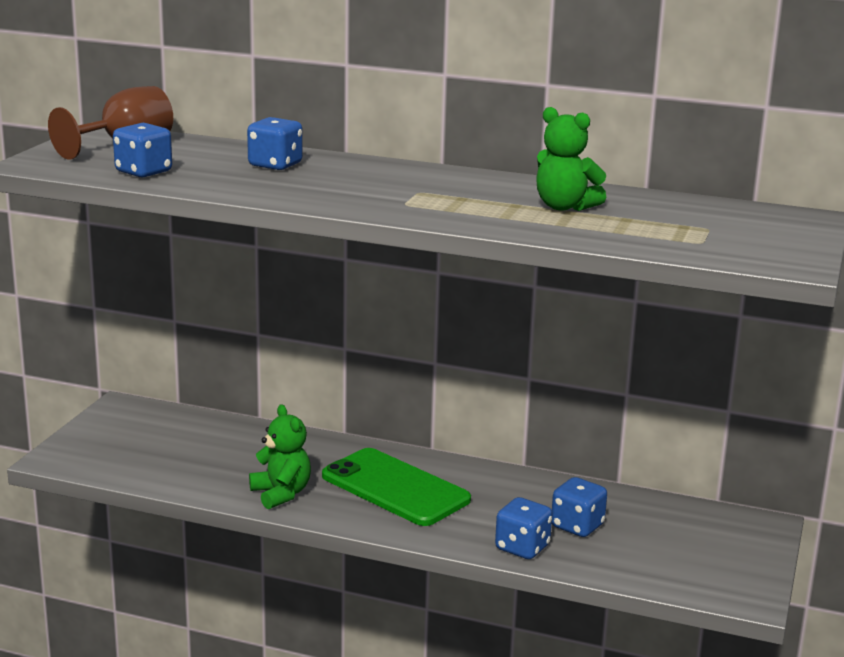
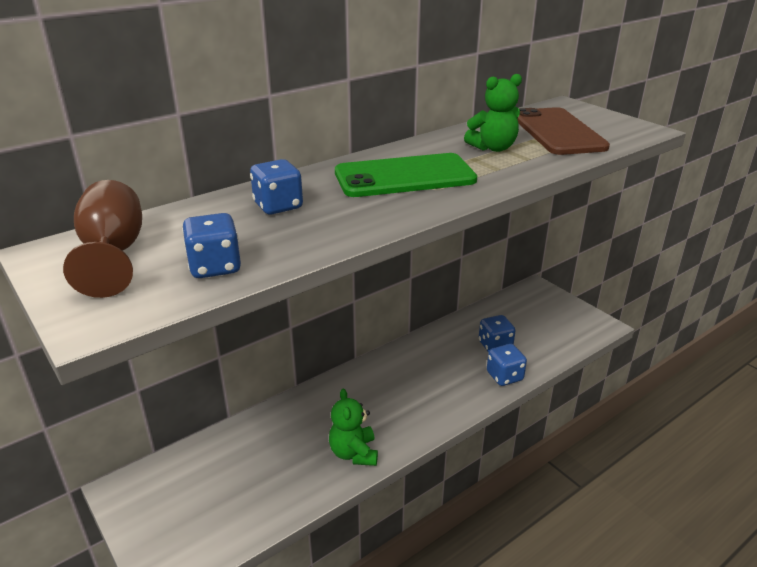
camera: 55 degrees left, 10 degrees up
green teddy bear [249,404,311,509] -> green teddy bear turned 105 degrees counterclockwise [329,389,378,466]
green phone [322,448,471,526] -> green phone moved to [335,153,477,197]
none -> brown phone [518,107,610,155]

